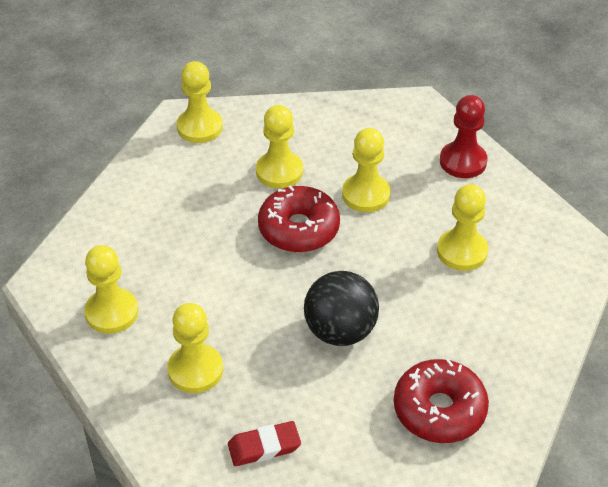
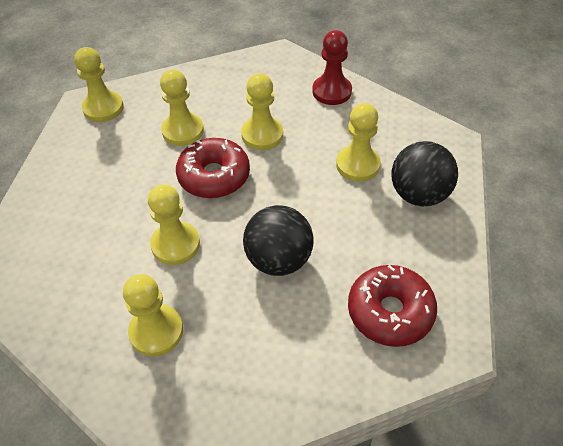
camera: 15 degrees left, 5 degrees up
yellow pawn [84,245,139,334] -> yellow pawn moved to [148,184,200,265]
red eraser [228,421,301,466] -> none
none -> black ball [392,141,458,206]

